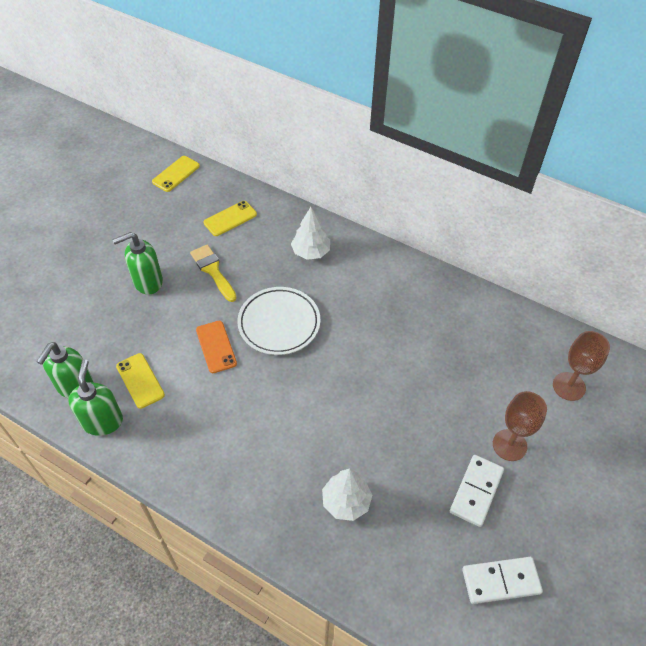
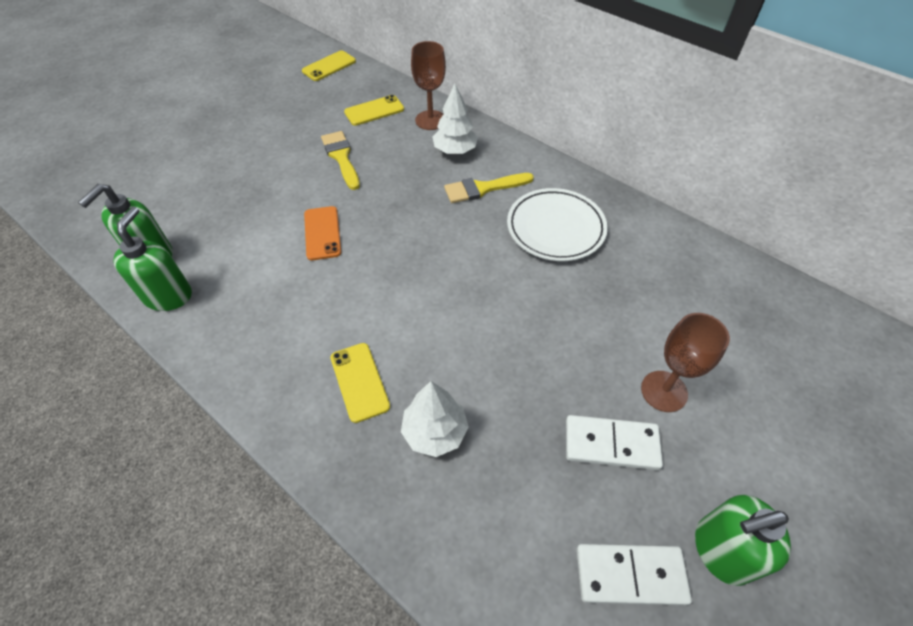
camera: 10 degrees right, 0 degrees up
green soap dispenser [112,232,163,294] -> green soap dispenser moved to [695,495,791,586]
yellow phone [116,353,165,409] -> yellow phone moved to [331,343,390,423]
white plate [237,287,320,355] -> white plate moved to [507,188,608,261]
white domino [450,455,504,527] -> white domino turned 60 degrees clockwise [566,415,663,470]
brown goblet [553,331,610,401] -> brown goblet moved to [411,41,446,130]
none -> yellow brush [444,173,534,203]

